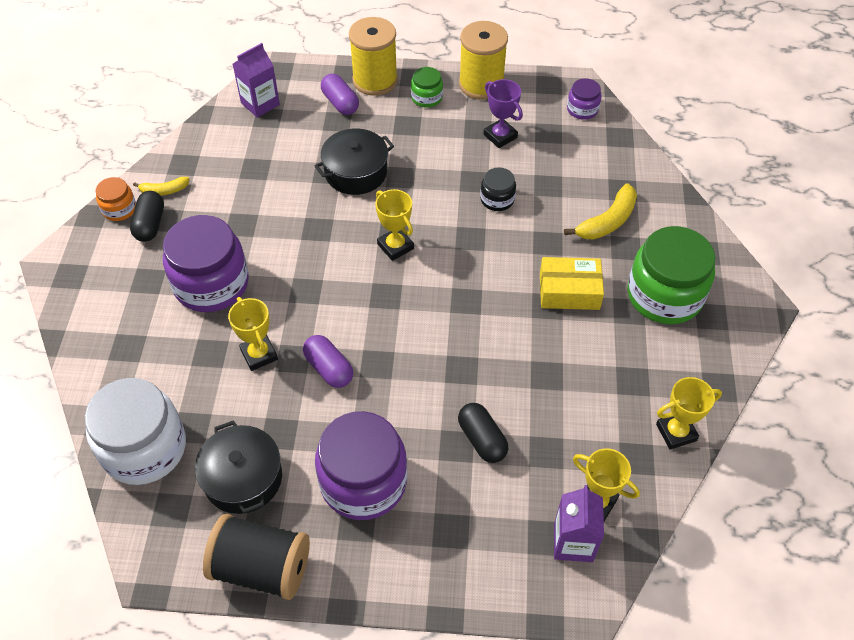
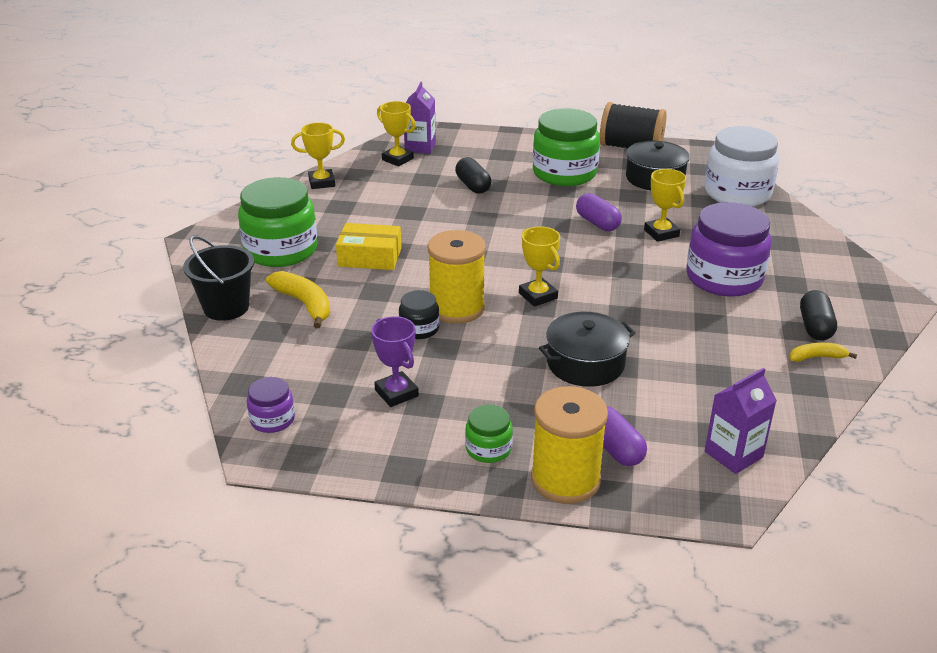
camera: 175 degrees left, 20 degrees down
orange jar [96,177,136,221] -> none
purple jar [315,411,407,520] -> green jar [533,108,600,186]
yellow spool [459,21,508,100] -> yellow spool moved to [427,230,486,324]
yellow banana [564,183,637,239] -> yellow banana turned 90 degrees clockwise [266,271,330,329]
none -> black bucket [183,236,254,321]

